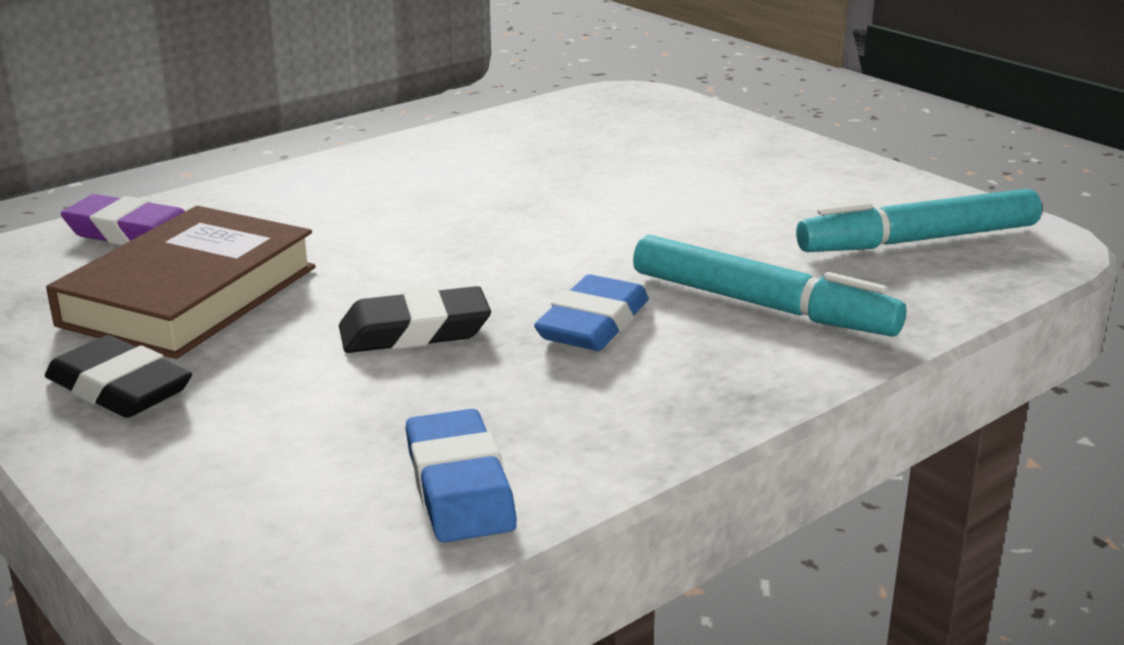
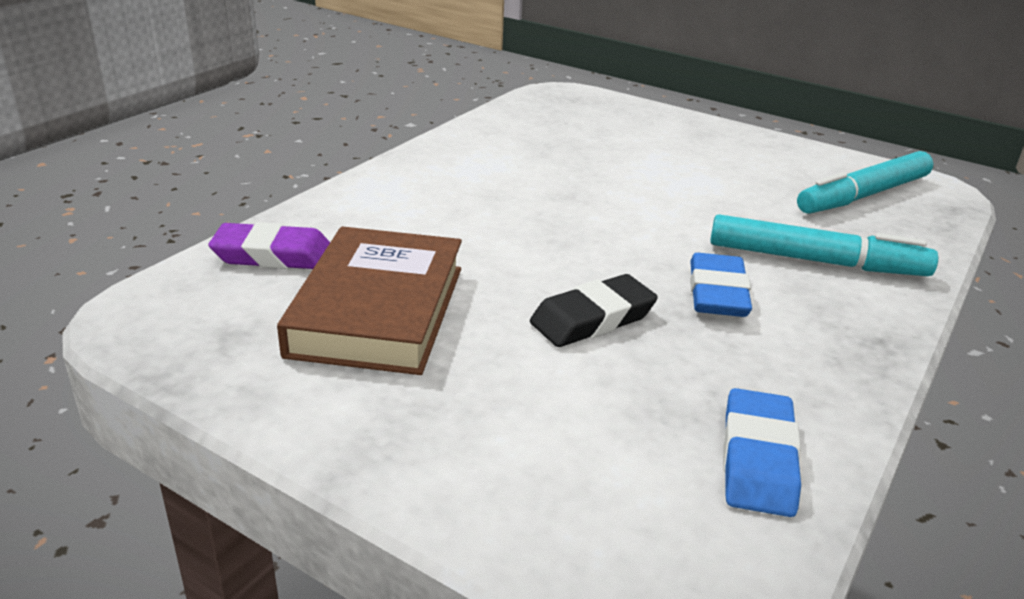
camera: 20 degrees left, 5 degrees up
black eraser [45,335,192,418] -> none
blue eraser [406,409,517,543] -> blue eraser turned 45 degrees clockwise [723,388,801,517]

